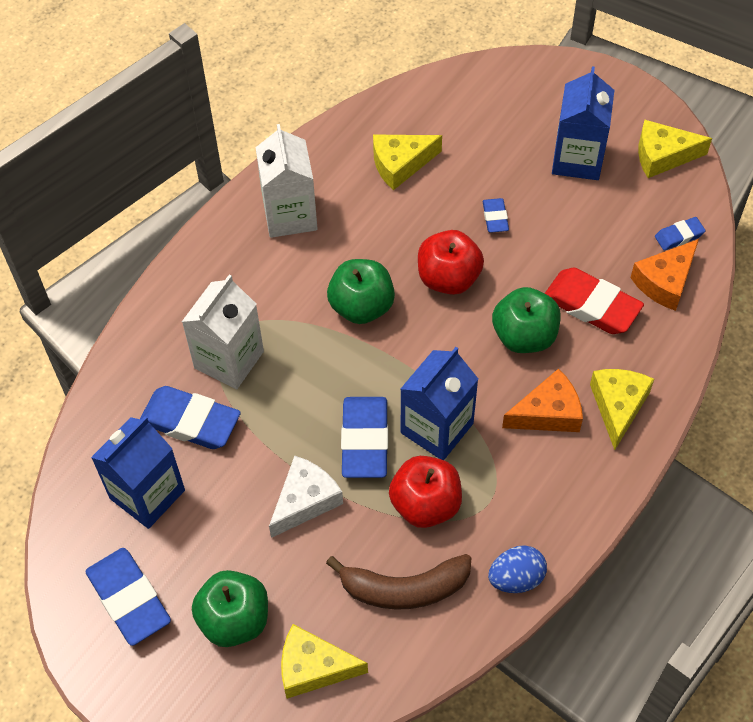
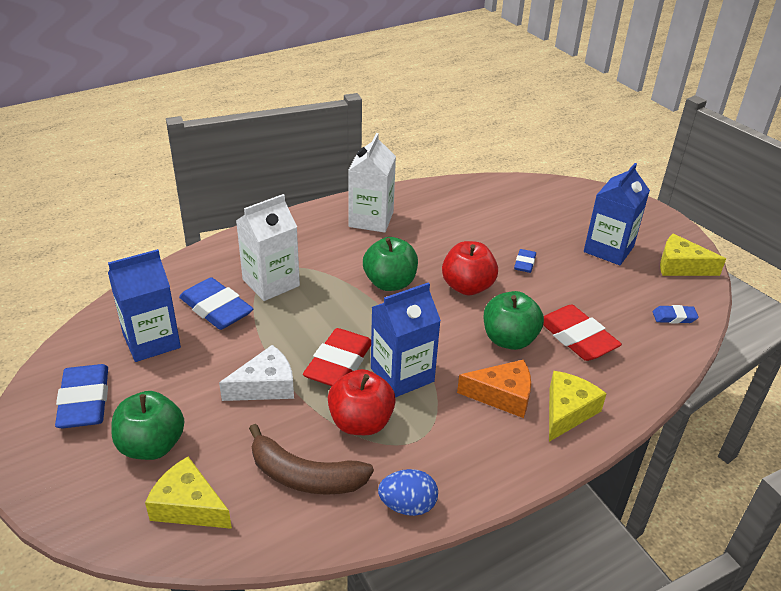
camera: 20 degrees right, 20 degrees down
blue eraser [341,397,388,478] -> red eraser [303,328,371,386]
yellow cheese [373,134,442,190] -> none
orange cheese [630,239,699,311] -> none

